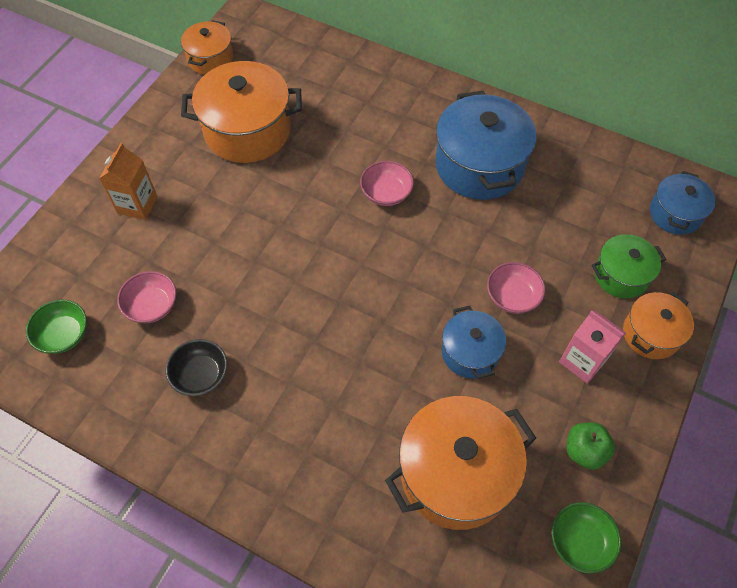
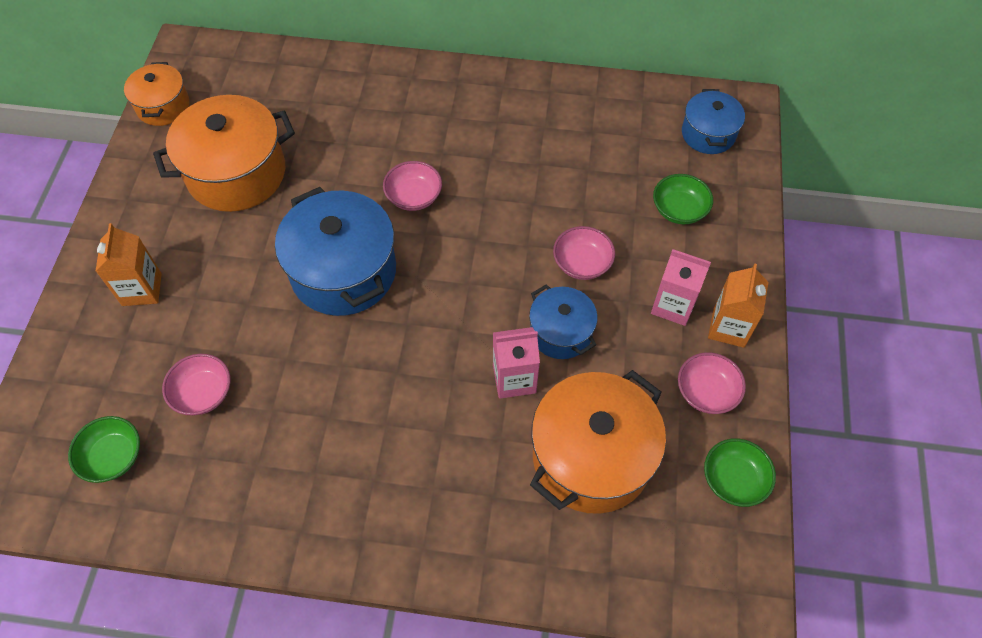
camera: 20 degrees left, 0 degrees up
black bowl [165,339,228,396] -> none
blue pot [435,91,536,200] -> blue pot moved to [275,187,396,316]
green apple [567,422,615,470] -> pink bowl [678,352,746,414]
green pot [592,234,667,298] -> green bowl [653,174,713,224]
orange pot [623,292,694,359] -> none
none -> pink carton [493,327,540,399]
none -> orange carton [708,264,769,348]

